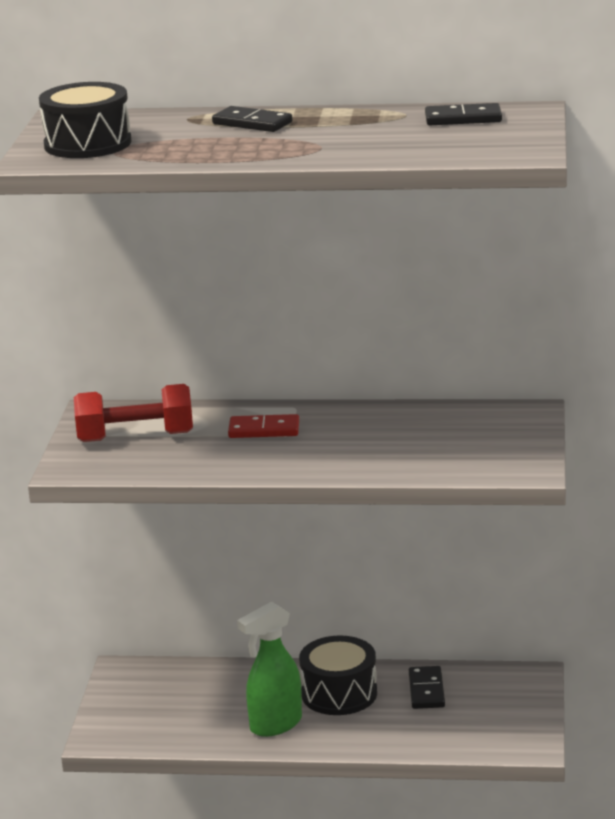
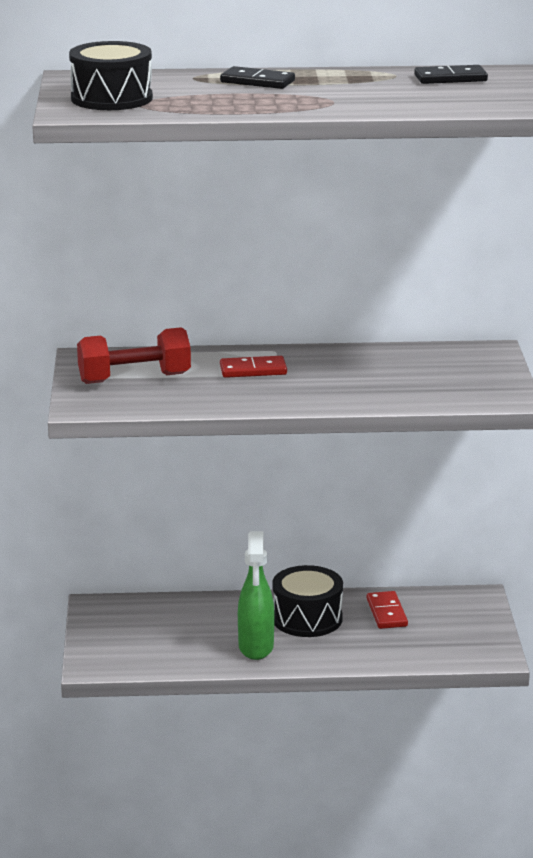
camera: 10 degrees left, 0 degrees up
green spray bottle [237,602,302,737] -> green spray bottle turned 45 degrees counterclockwise [238,531,275,660]
black domino [409,666,445,709] -> red domino [367,591,408,629]

